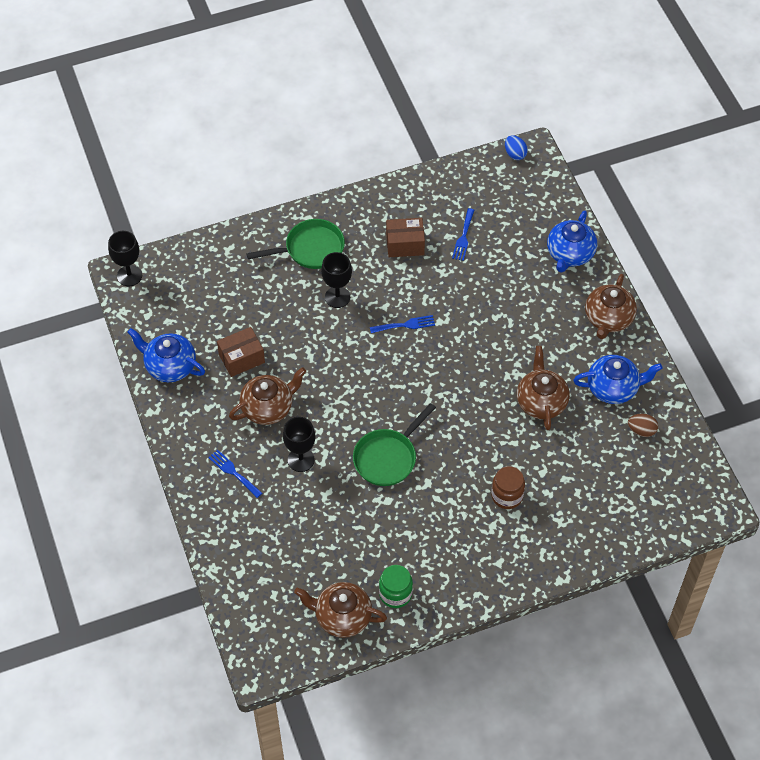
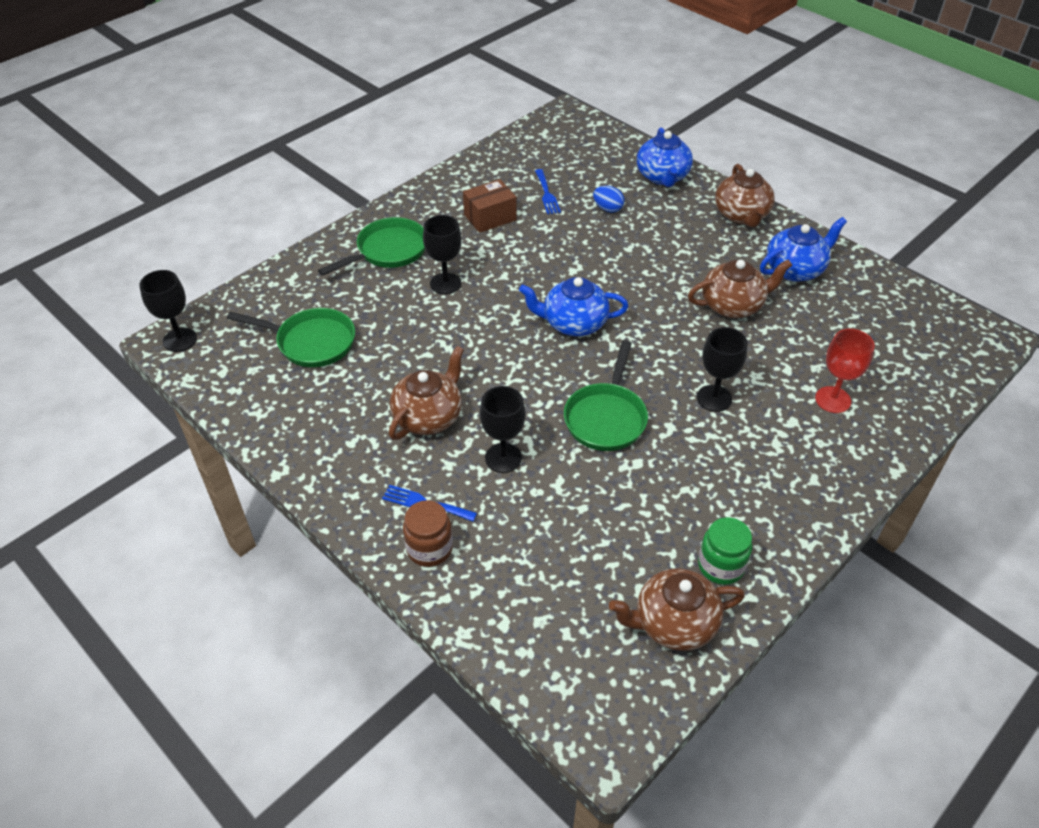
camera: 25 degrees left, 10 degrees down
blue teapot [127,328,205,382] -> blue teapot moved to [519,277,629,336]
brown box [217,327,265,377] -> none
blue fork [370,315,435,333] -> none
brown jar [491,466,525,509] -> brown jar moved to [403,500,453,567]
blue egg [505,135,528,160] -> blue egg moved to [593,186,624,213]
brown teapot [517,346,570,430] -> brown teapot turned 105 degrees clockwise [688,259,792,318]
brown egg [628,414,658,437] -> none
none -> green pan [227,308,355,367]
none -> black goblet [697,327,748,412]
none -> red goblet [815,329,875,413]

